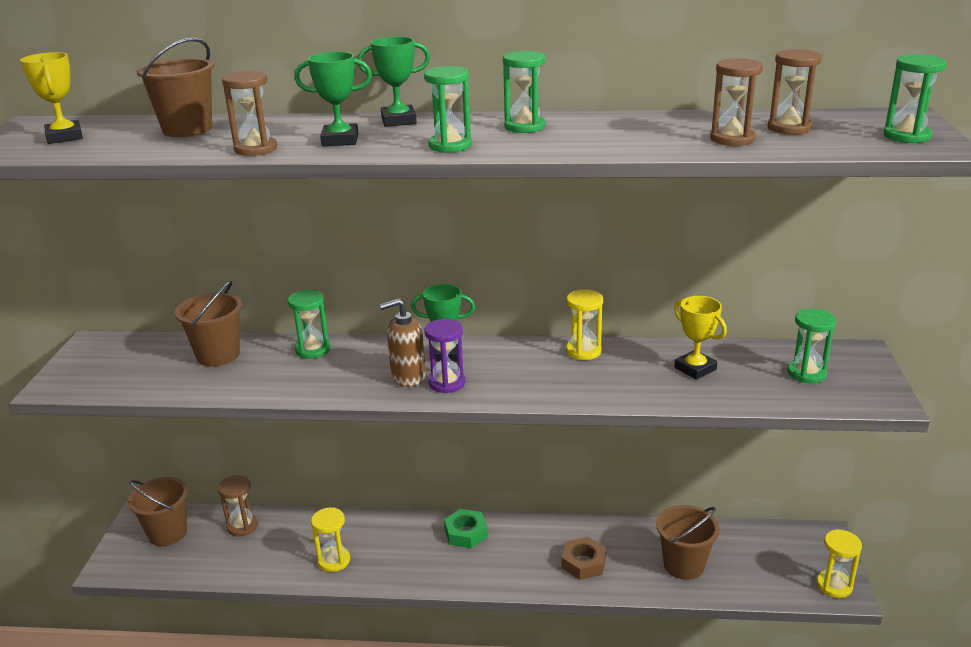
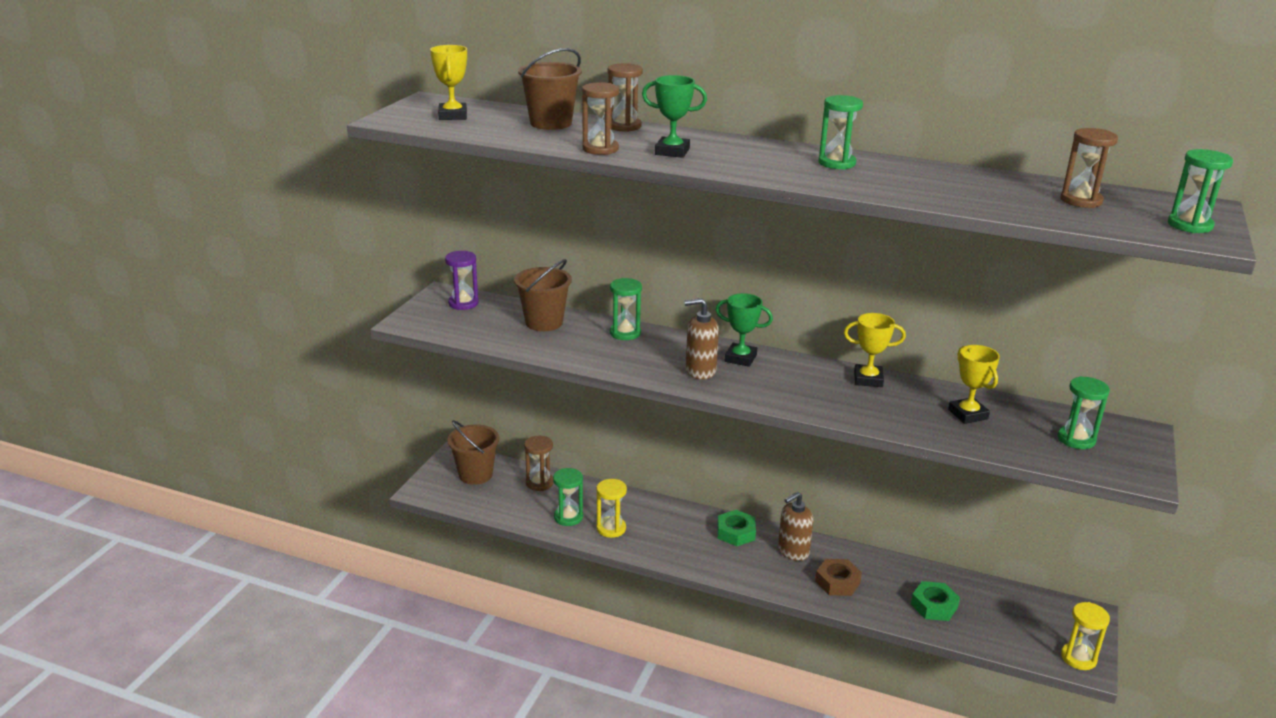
camera: 15 degrees right, 0 degrees up
green trophy [358,37,430,127] -> none
green hourglass [424,66,472,153] -> green hourglass moved to [553,468,583,526]
purple hourglass [425,319,466,393] -> purple hourglass moved to [445,251,479,310]
yellow hourglass [566,290,603,360] -> yellow trophy [844,313,906,387]
brown bucket [656,505,720,580] -> green nut [911,581,960,621]
brown hourglass [710,58,763,146] -> brown hourglass moved to [608,63,643,132]
none -> brown soap dispenser [778,492,814,561]

